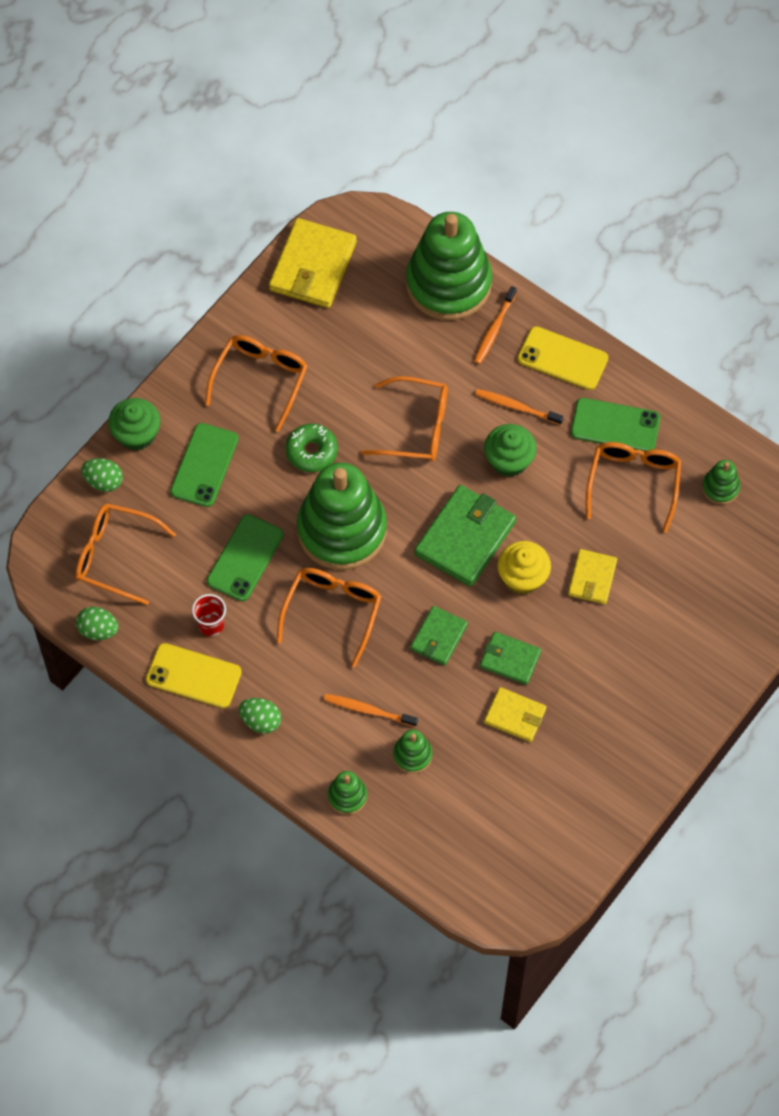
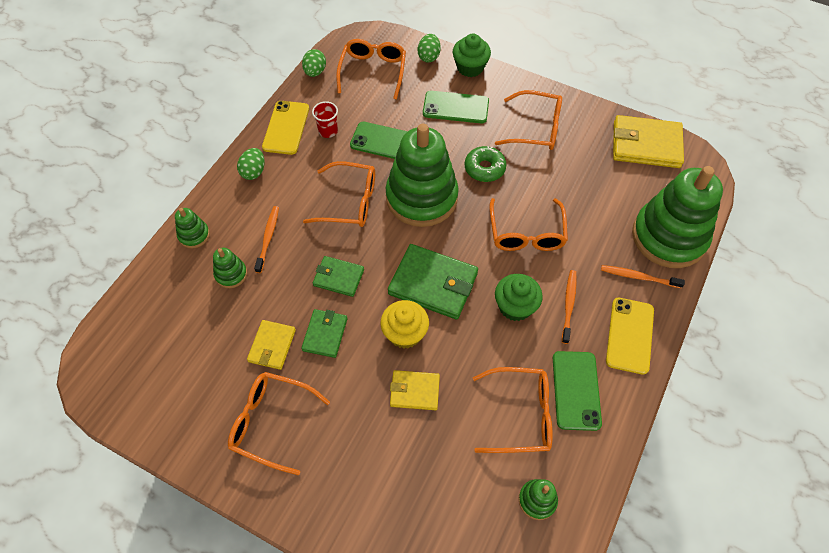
camera: 80 degrees right, 5 degrees down
none -> orange glasses [228,372,330,475]

